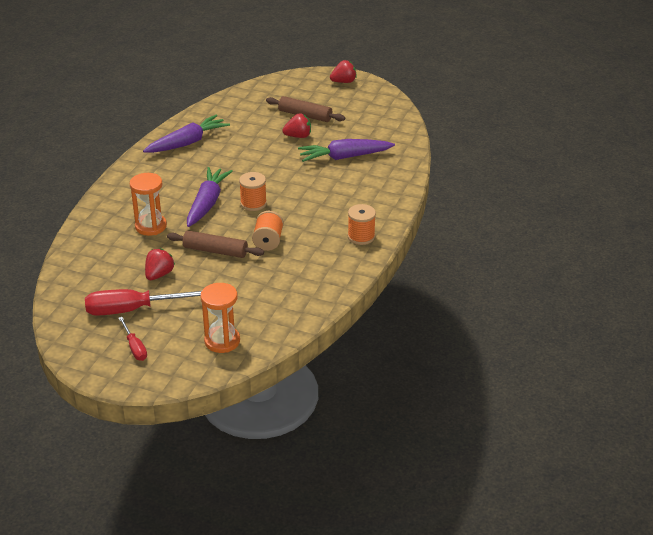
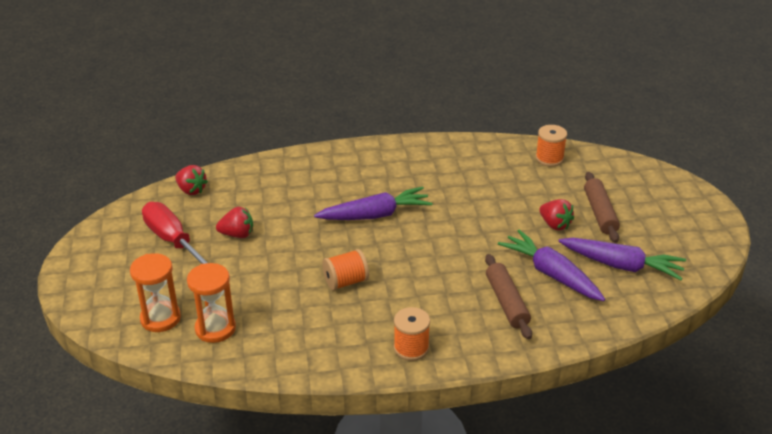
camera: 60 degrees right, 0 degrees up
red screwdriver [119,317,147,361] -> none
orange hourglass [130,173,167,236] -> orange hourglass moved to [187,263,236,343]
purple carrot [143,115,230,153] -> purple carrot moved to [558,238,686,280]
brown rolling pin [167,231,264,258] -> brown rolling pin moved to [485,254,532,340]
orange spool [239,172,267,211] -> orange spool moved to [535,125,567,167]
red strawberry [330,60,357,83] -> red strawberry moved to [175,165,208,195]

